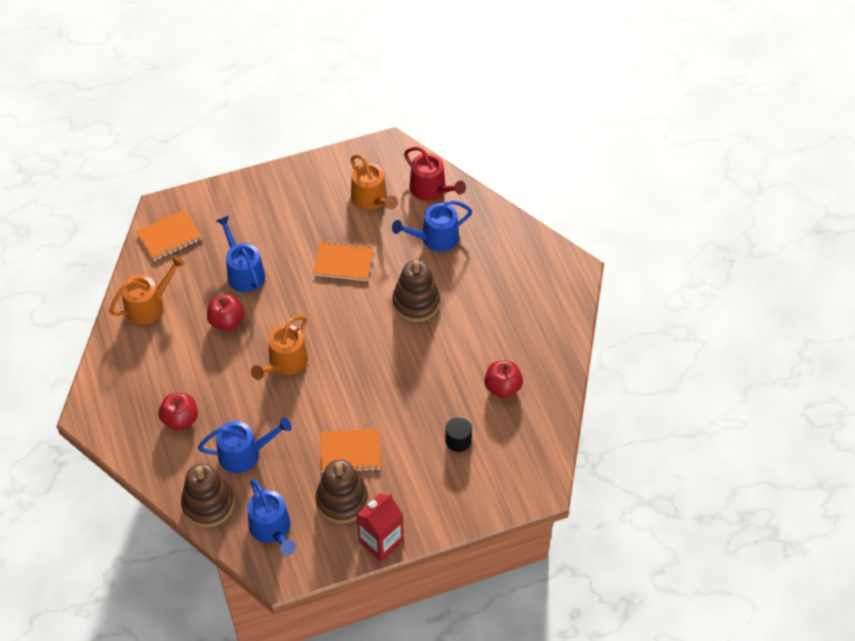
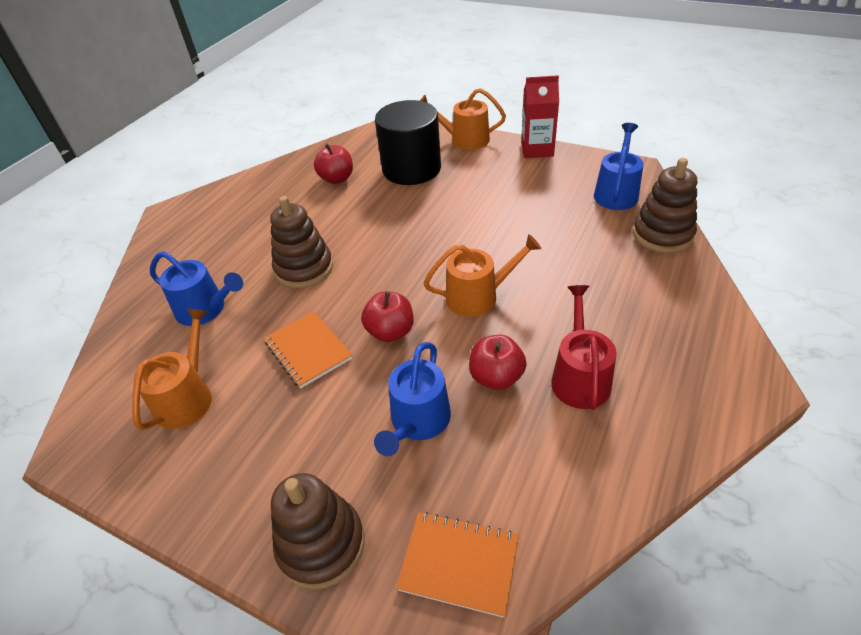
camera: 130 degrees left, 10 degrees down
orange watering can [109,255,185,325] -> orange watering can moved to [420,88,506,150]
red apple [158,393,198,431] -> red apple moved to [361,291,414,342]
blue watering can [198,417,292,473] -> none
brown stacking toy [316,460,368,524] -> brown stacking toy moved to [271,473,364,590]
orange notebook [320,429,381,472] -> none
red watering can [404,147,466,201] -> red watering can moved to [551,285,617,410]
black cylinder [445,417,472,452] -> black cylinder [375,100,441,185], size x2.32

